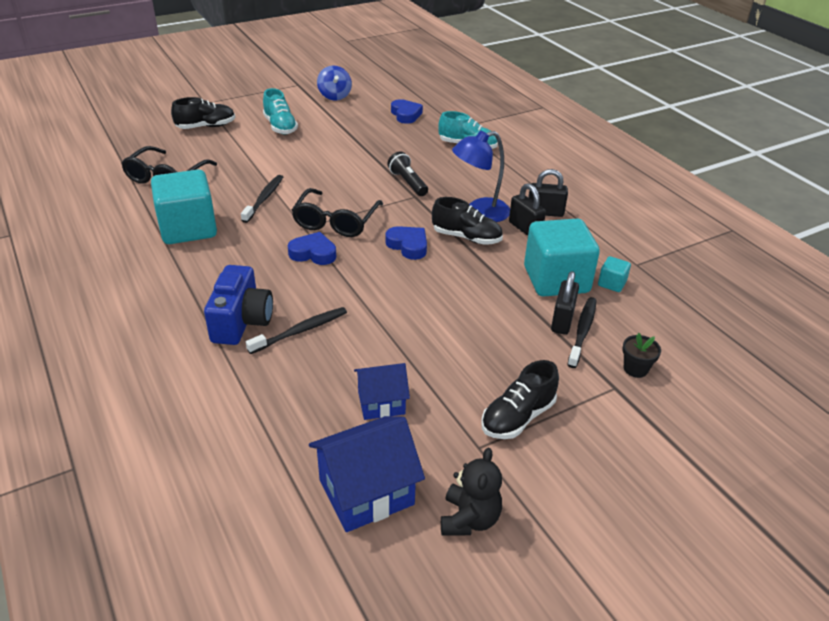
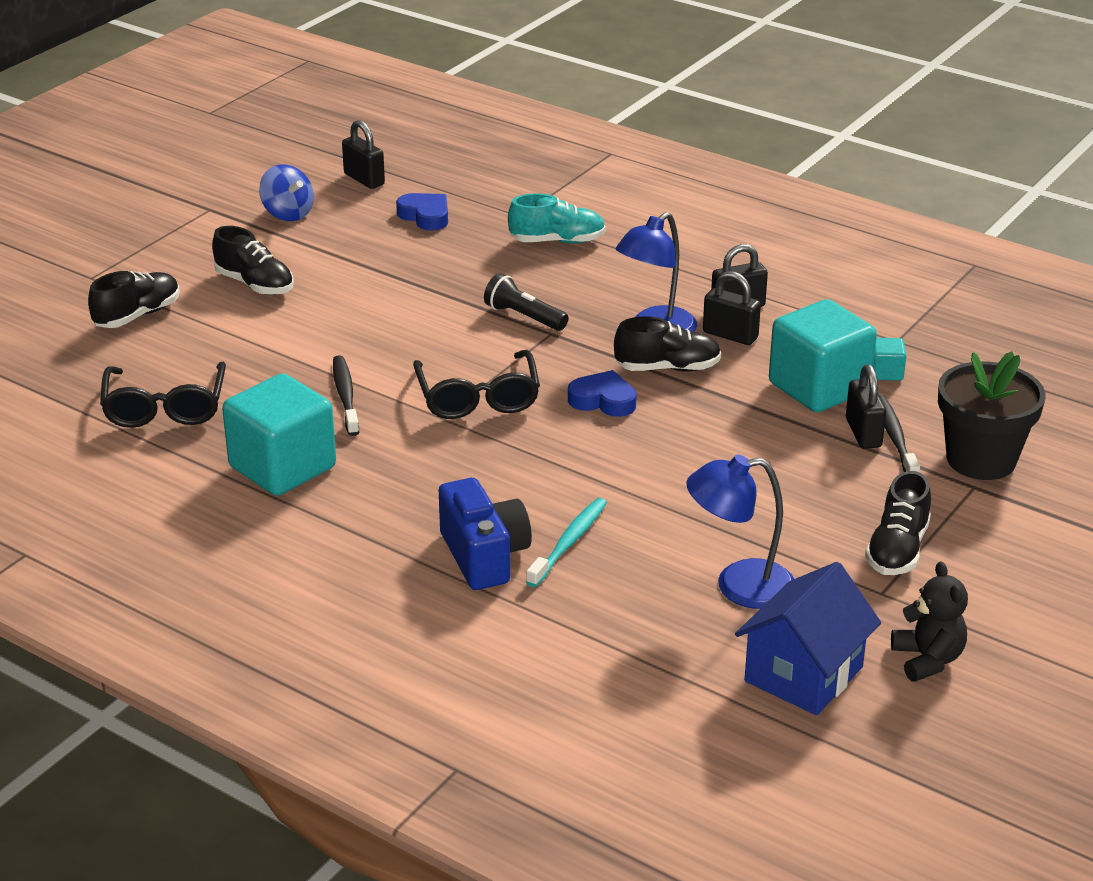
camera: 25 degrees left, 5 degrees down
black toothbrush [246,307,347,354] -> turquoise toothbrush [526,498,607,587]
turquoise shoe [263,88,298,135] -> black shoe [212,226,294,295]
blue heart [288,232,336,265] -> none
blue house [354,363,410,420] -> blue lamp [686,455,794,609]
black flower pot [622,333,661,378] -> black flower pot [938,351,1046,480], size x2.24
none -> black padlock [342,120,385,189]

